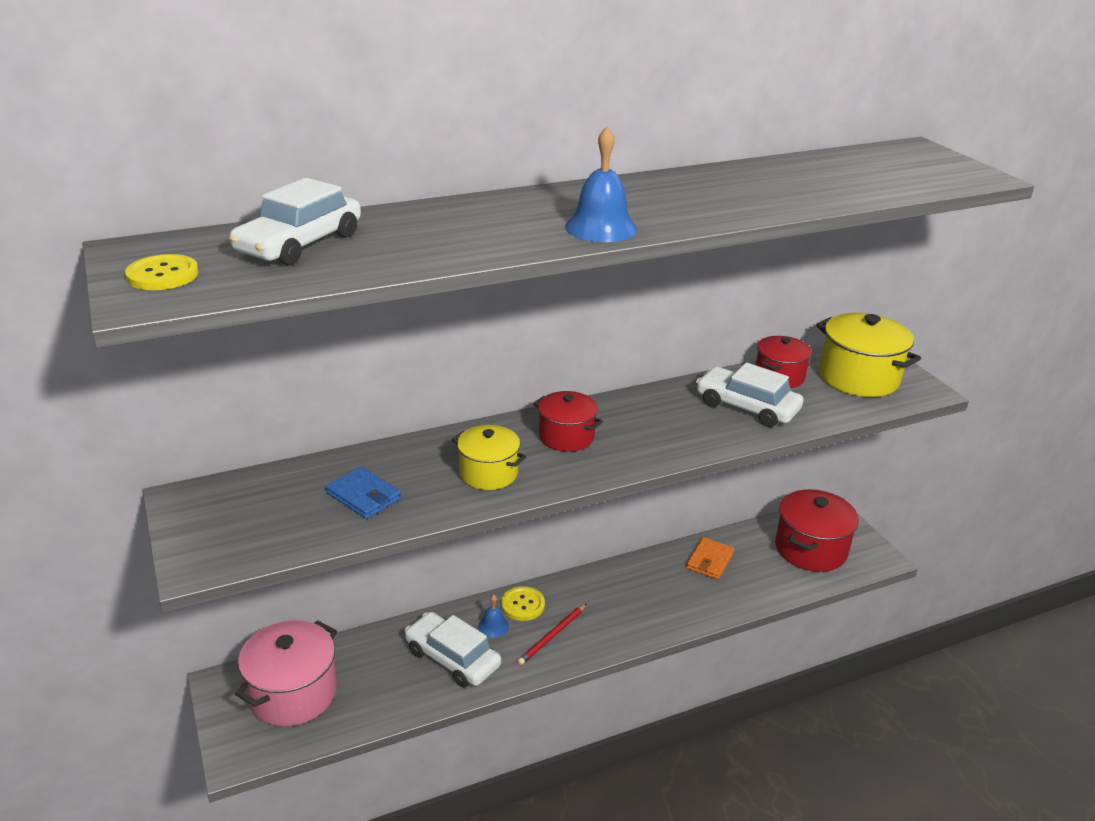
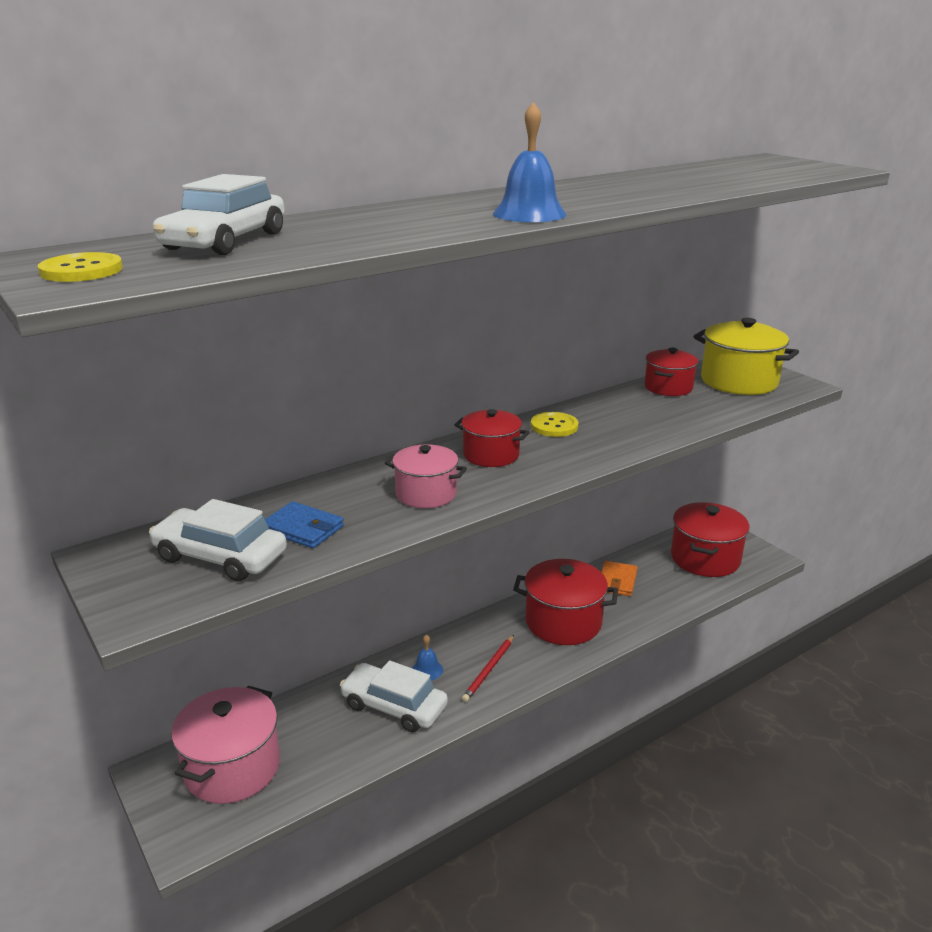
camera: 10 degrees left, 5 degrees down
yellow pot [452,425,526,490] -> pink pot [385,444,467,508]
yellow button [501,586,545,621] -> yellow button moved to [531,412,578,437]
white car [696,362,803,427] -> white car moved to [149,499,287,581]
none -> red pot [513,559,618,645]

